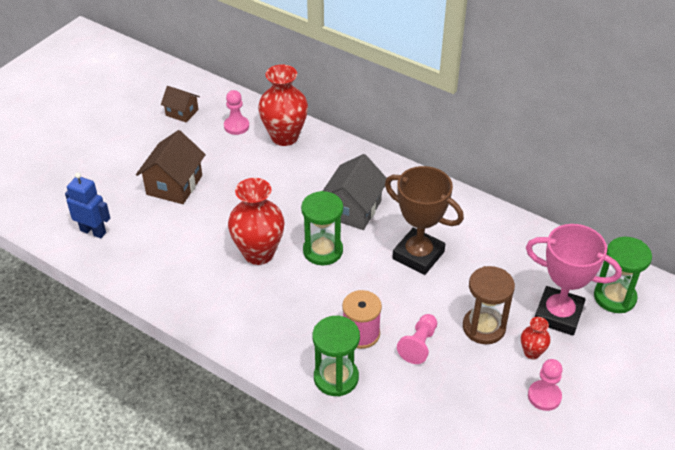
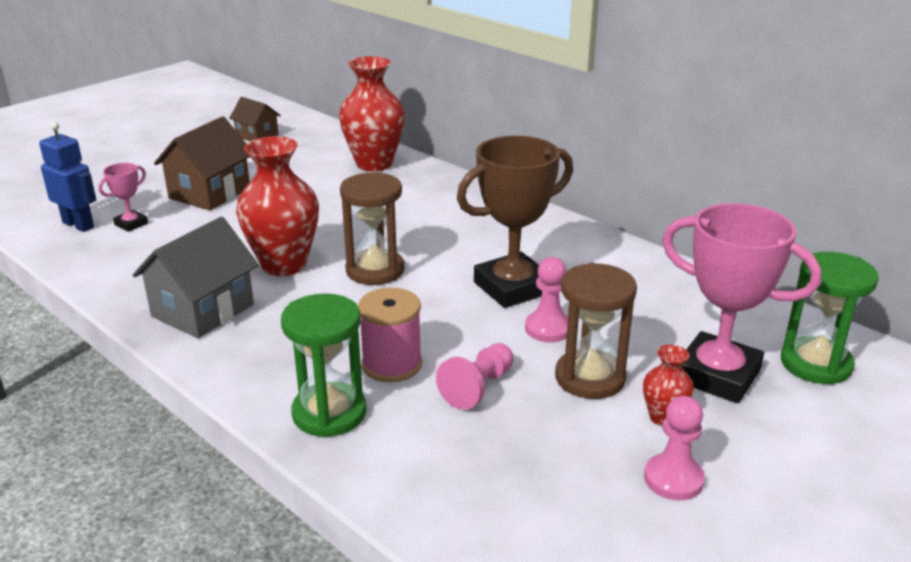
camera: 10 degrees right, 15 degrees down
pink pawn [224,90,249,135] -> pink pawn moved to [525,257,568,342]
green hourglass [301,191,343,265] -> brown hourglass [340,172,405,285]
grey house [323,154,386,230] -> grey house moved to [133,217,259,338]
brown trophy [385,166,464,275] -> brown trophy turned 75 degrees counterclockwise [457,136,573,308]
none -> pink trophy [98,163,148,232]

